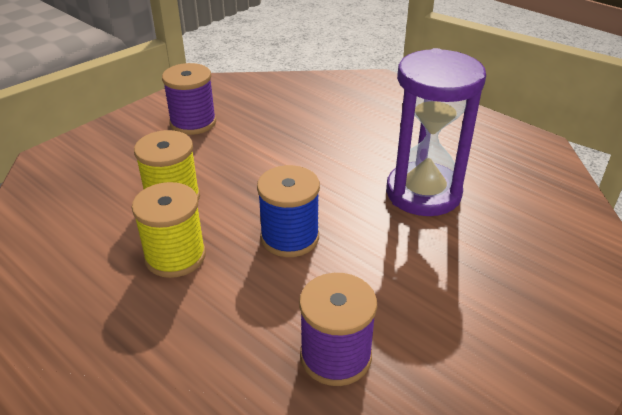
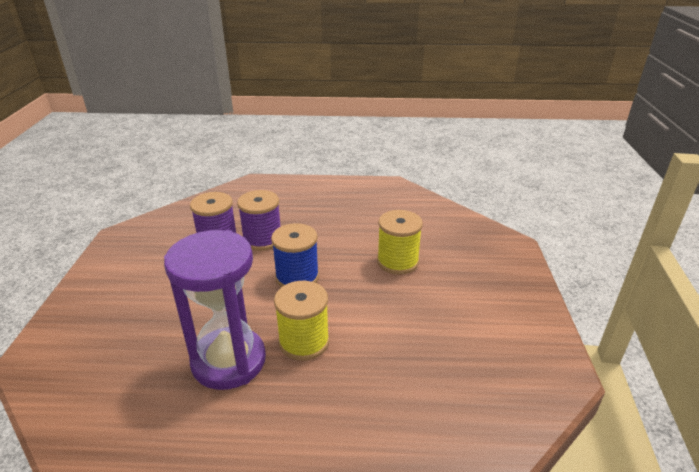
camera: 140 degrees right, 5 degrees down
yellow spool [132,182,206,278] -> yellow spool moved to [274,281,329,361]
purple spool [162,63,216,135] -> purple spool moved to [237,190,281,251]

